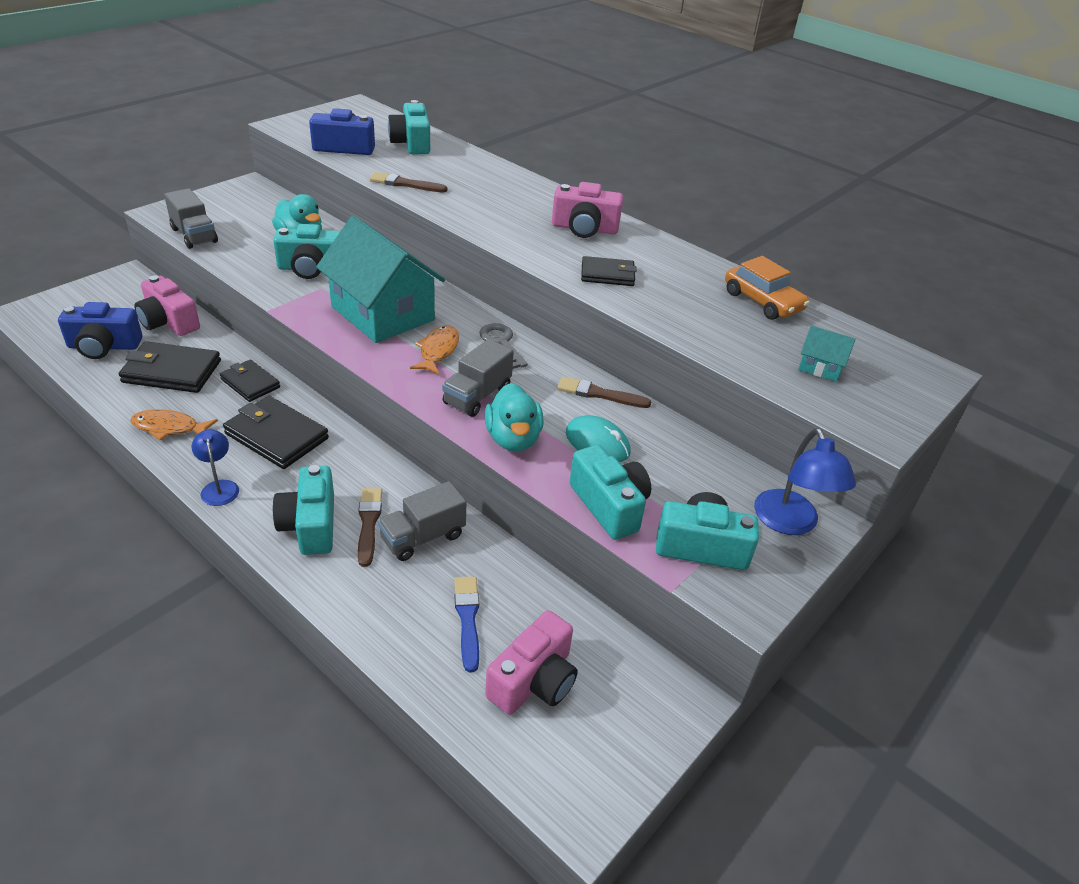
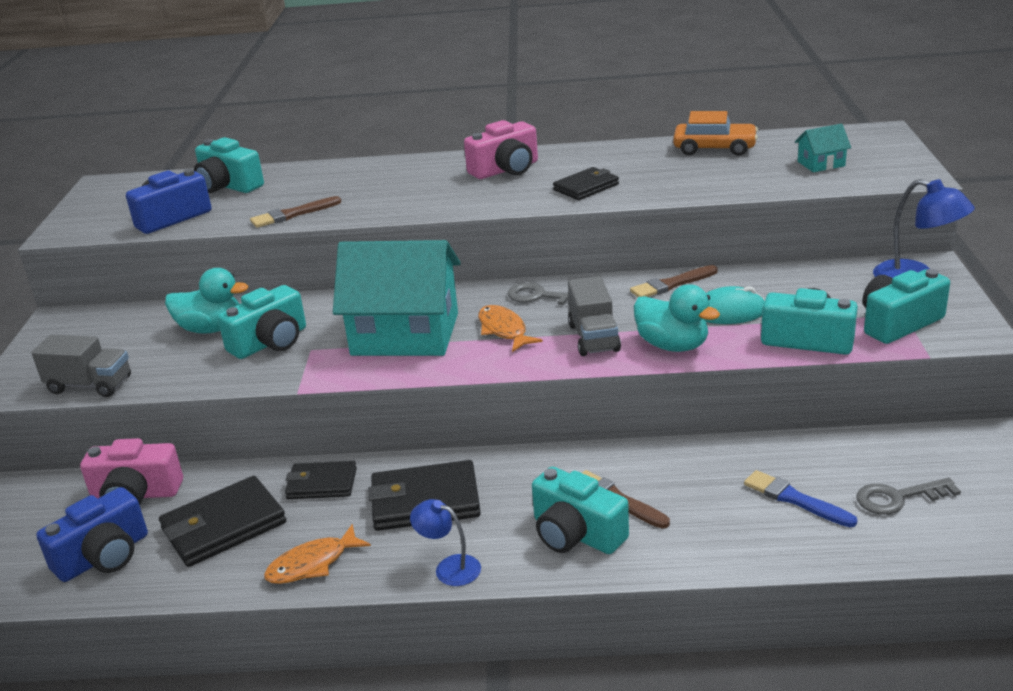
camera: 35 degrees left, 10 degrees down
grey truck [378,481,466,561] -> none
pink camera [485,610,578,715] -> grey key [857,478,961,515]

